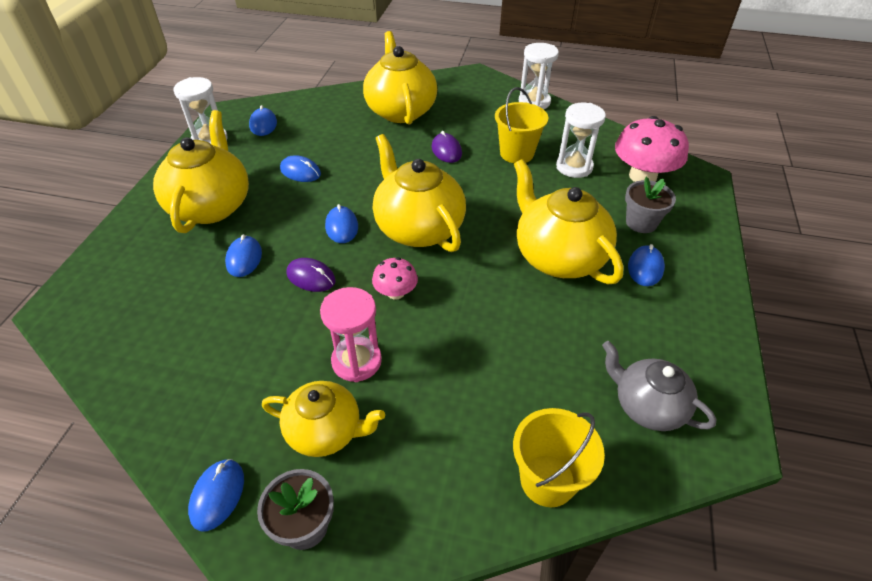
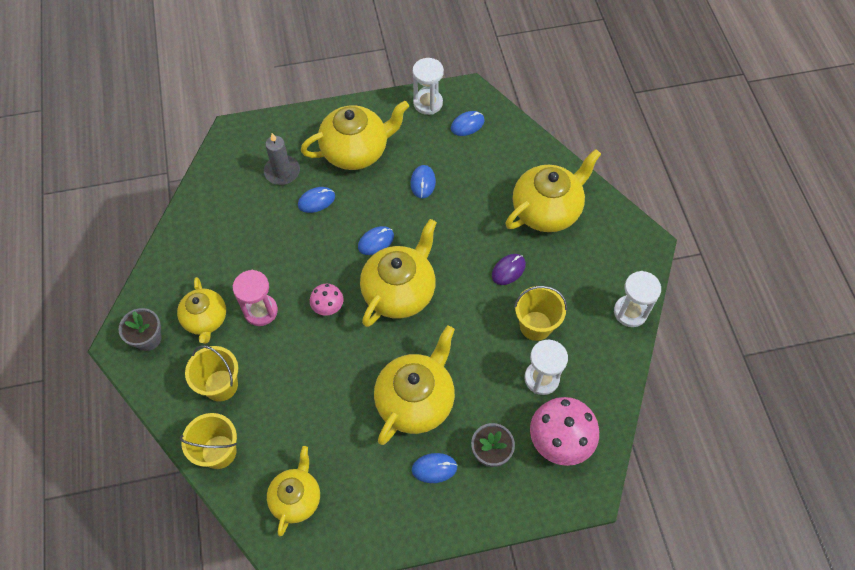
camera: 65 degrees right, 15 degrees up
blue mouse [188,459,244,531] -> none
purple mouse [286,258,336,292] -> none
grey teapot [602,341,717,431] -> yellow teapot [267,446,320,536]
none -> yellow bucket [185,345,238,402]
none -> grey candle [264,133,300,185]

